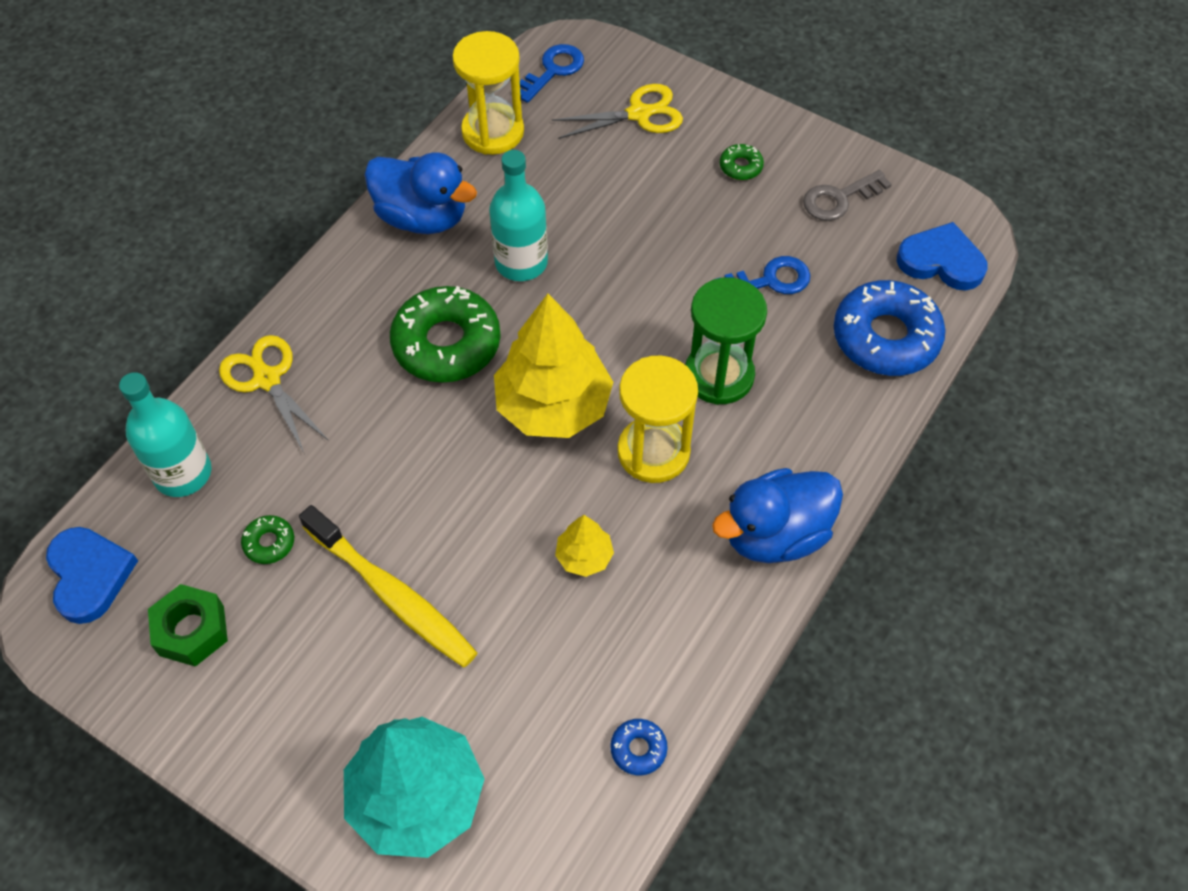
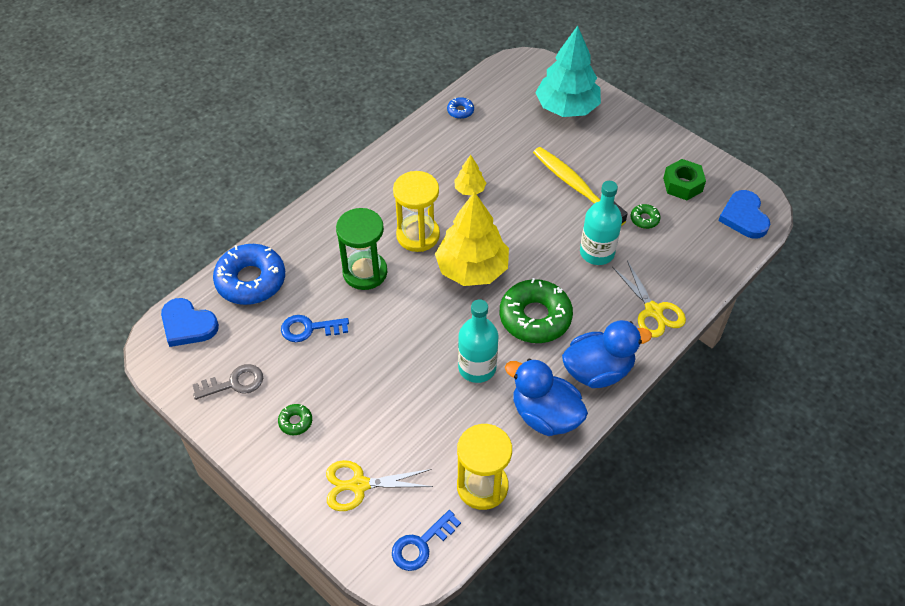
camera: 170 degrees left, 5 degrees down
turquoise bottle [119,372,211,497] -> turquoise bottle moved to [580,181,622,265]
blue duck [712,468,843,563] -> blue duck moved to [562,320,652,388]

